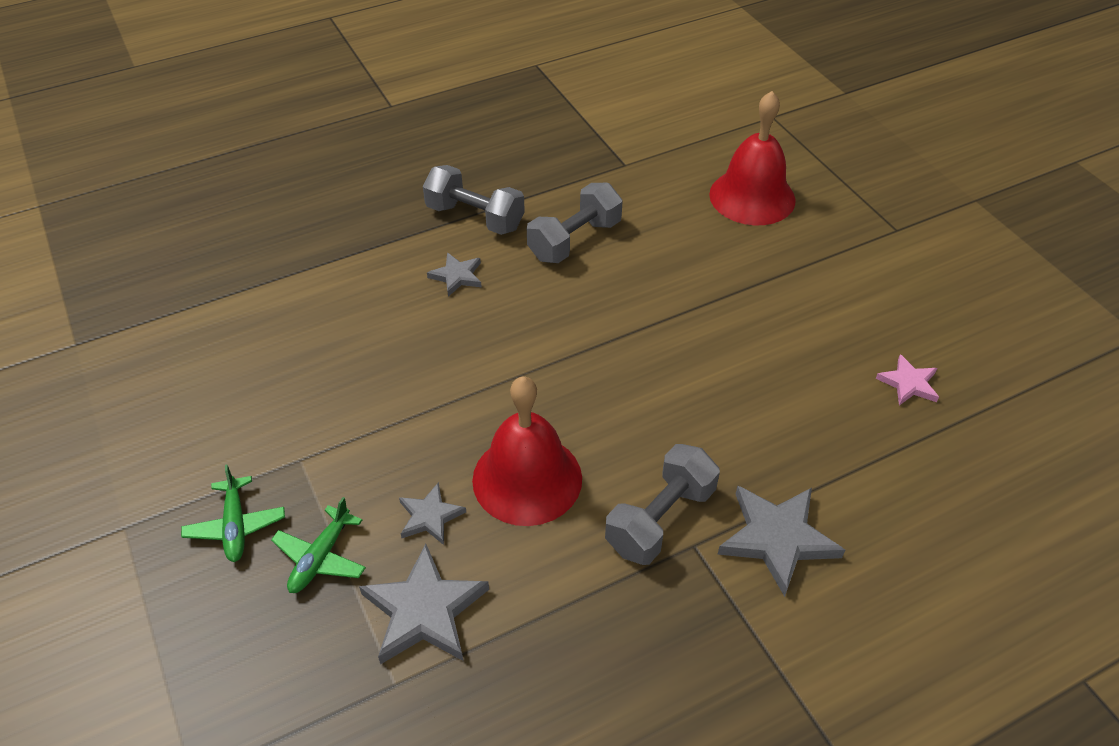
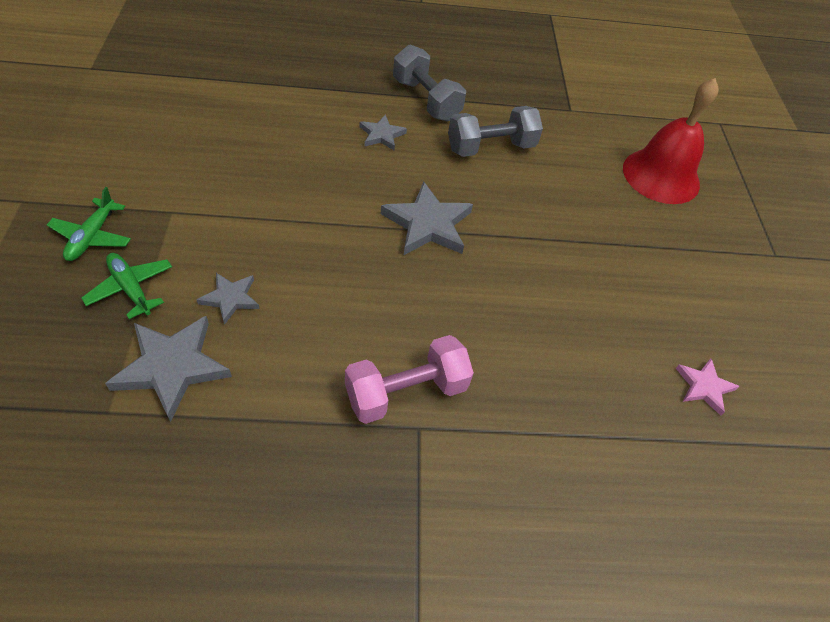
camera: 20 degrees right, 5 degrees up
green plane [271,497,366,593] -> green plane turned 90 degrees clockwise [81,253,172,319]
red bell [472,377,582,526] -> none
grey dumbbell [605,444,720,565] -> pink dumbbell [345,335,474,424]
grey star [717,485,845,597] -> grey star moved to [381,181,473,255]

